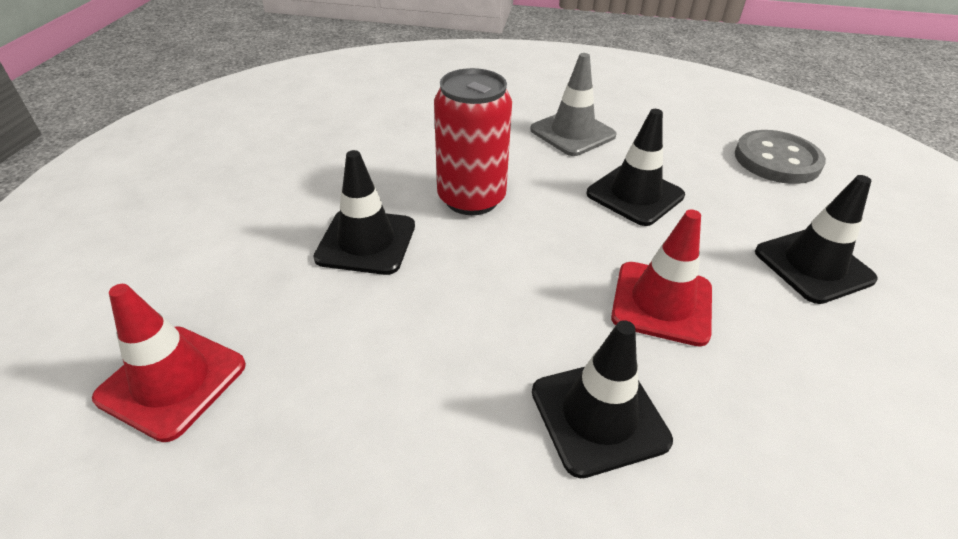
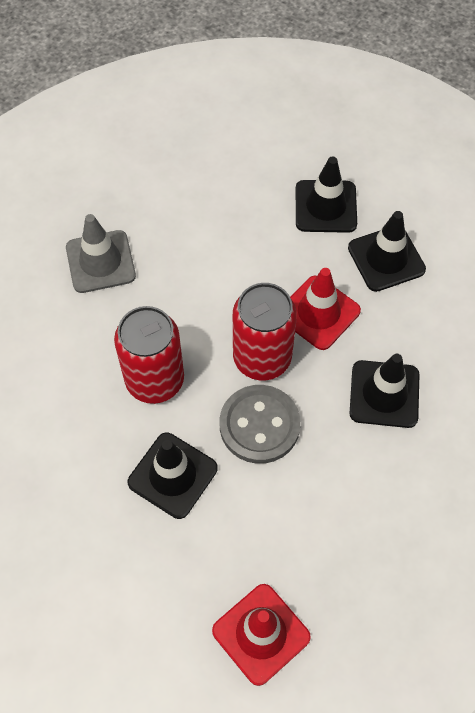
camera: 65 degrees left, 20 degrees up
black traffic cone [586,109,685,226] -> black traffic cone moved to [348,211,426,292]
grey button [735,130,826,184] -> grey button moved to [220,385,301,464]
none -> red can [233,283,297,381]

